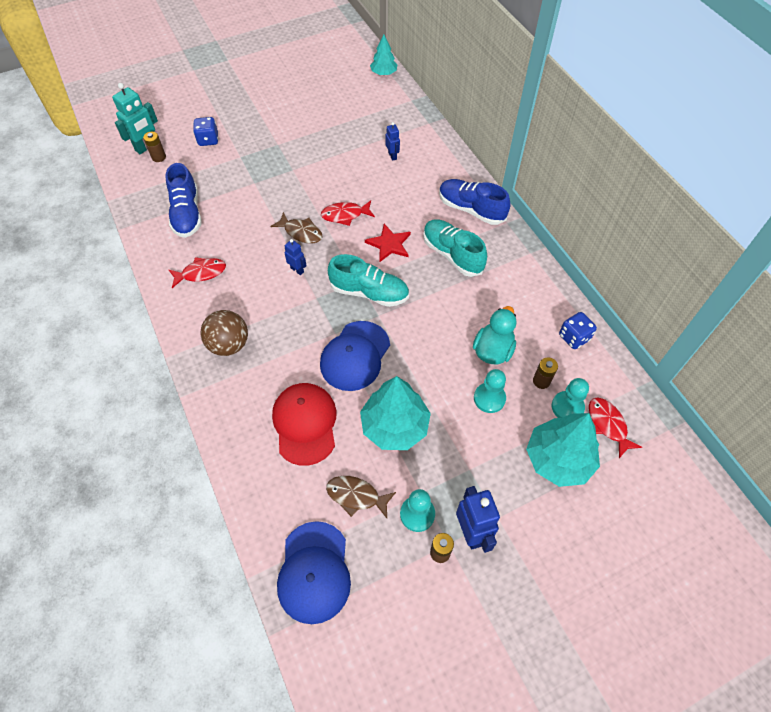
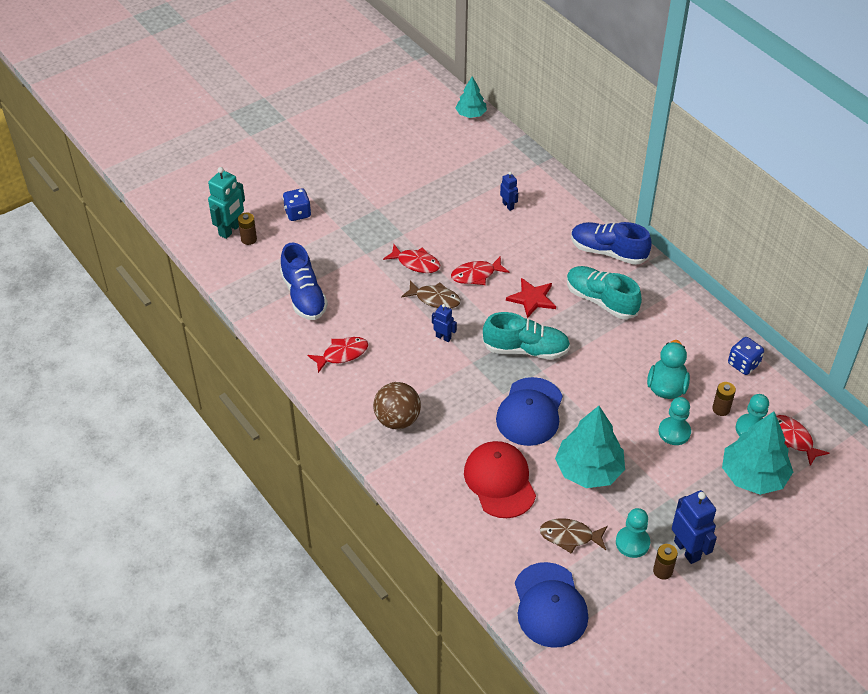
camera: 10 degrees left, 10 degrees down
none -> red fish [383,244,441,273]

